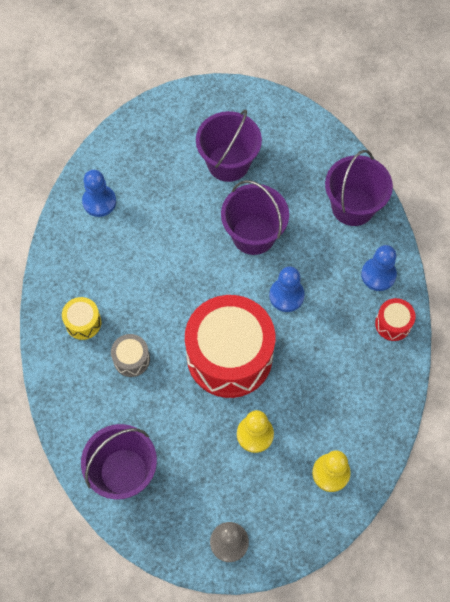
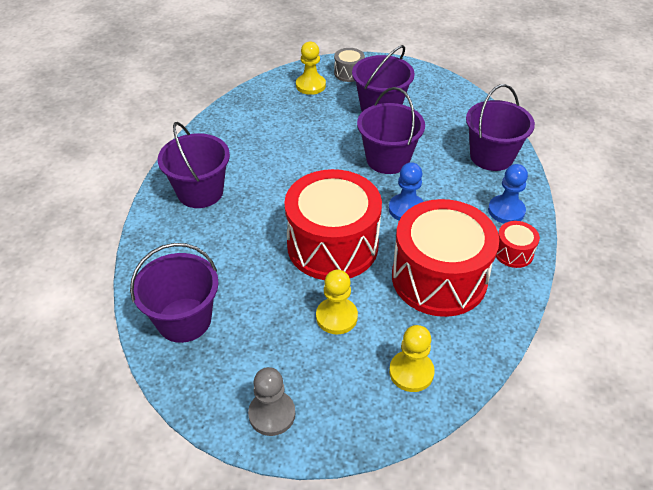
camera: 15 degrees right, 20 degrees down
yellow drum [62,297,101,340] -> purple bucket [158,122,230,208]
blue pawn [82,170,116,217] -> none
grey drum [111,334,150,377] -> grey drum moved to [334,48,365,82]
none -> yellow pawn [296,42,326,95]
none -> red drum [392,199,499,317]

